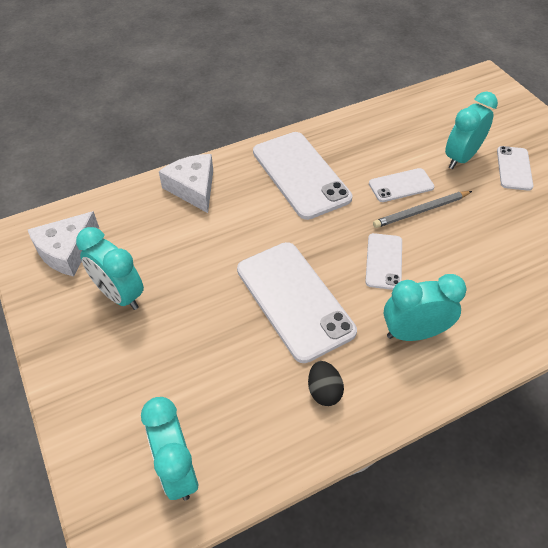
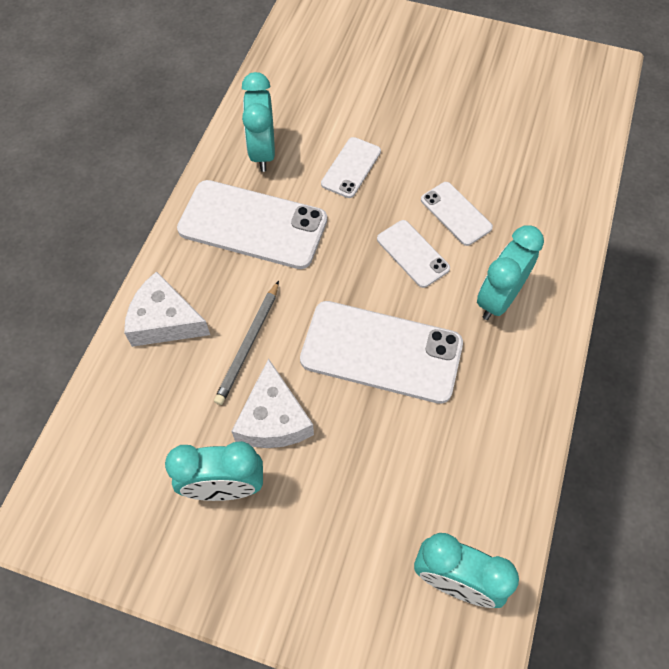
camera: 45 degrees left, 10 degrees up
white cheese [28,211,99,276] -> white cheese moved to [231,358,314,448]
black egg [308,361,344,406] -> none
grey pencil [373,191,472,228] -> grey pencil moved to [214,281,279,405]
turquoise clock [445,91,498,169] -> turquoise clock moved to [242,72,275,172]
white phone [497,146,533,191] -> white phone moved to [421,182,493,246]

